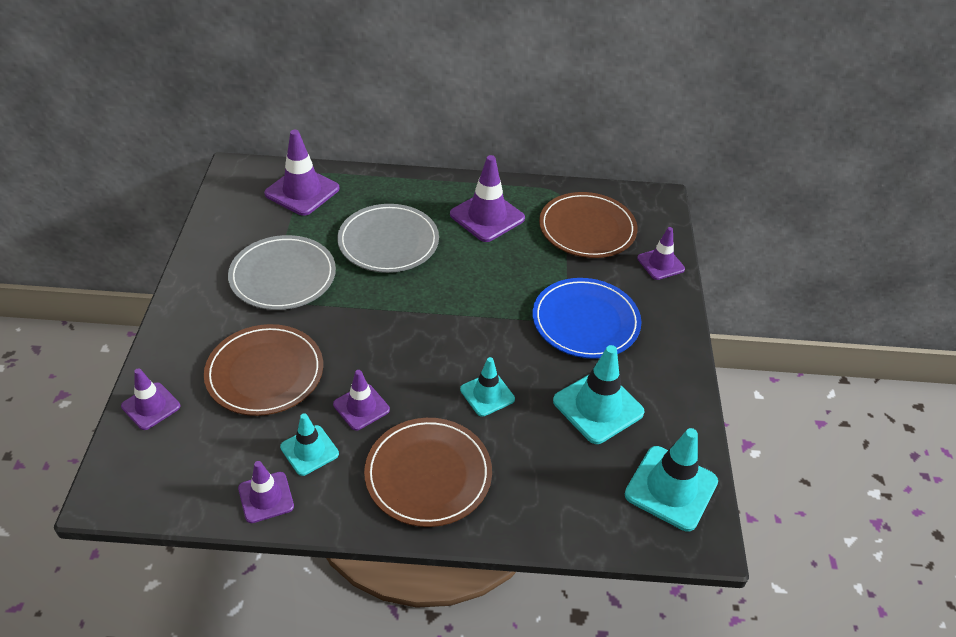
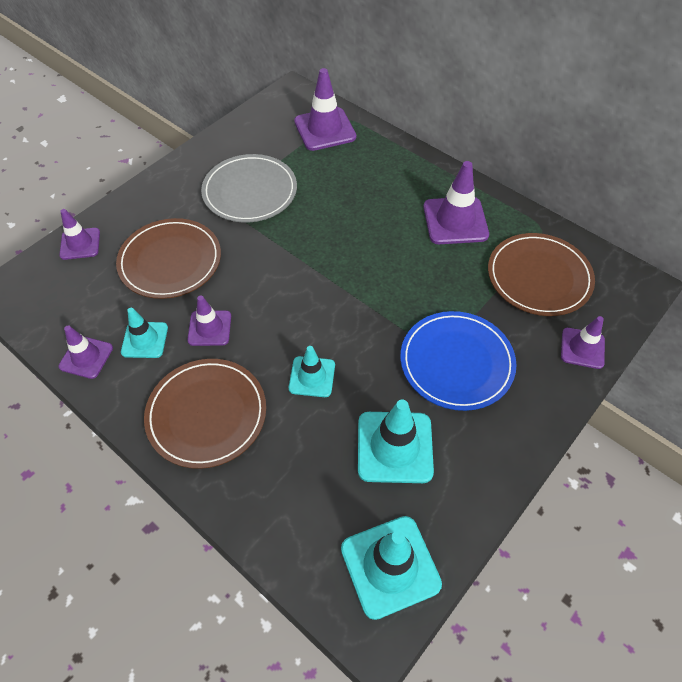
camera: 40 degrees right, 10 degrees up
grey plate [337,204,439,273] -> none

